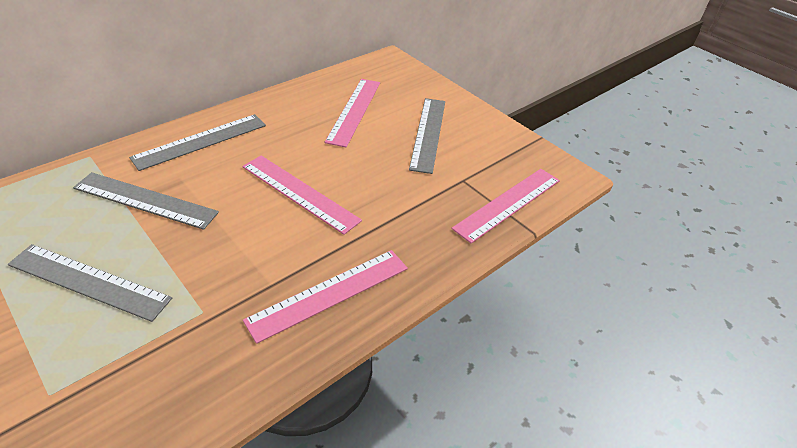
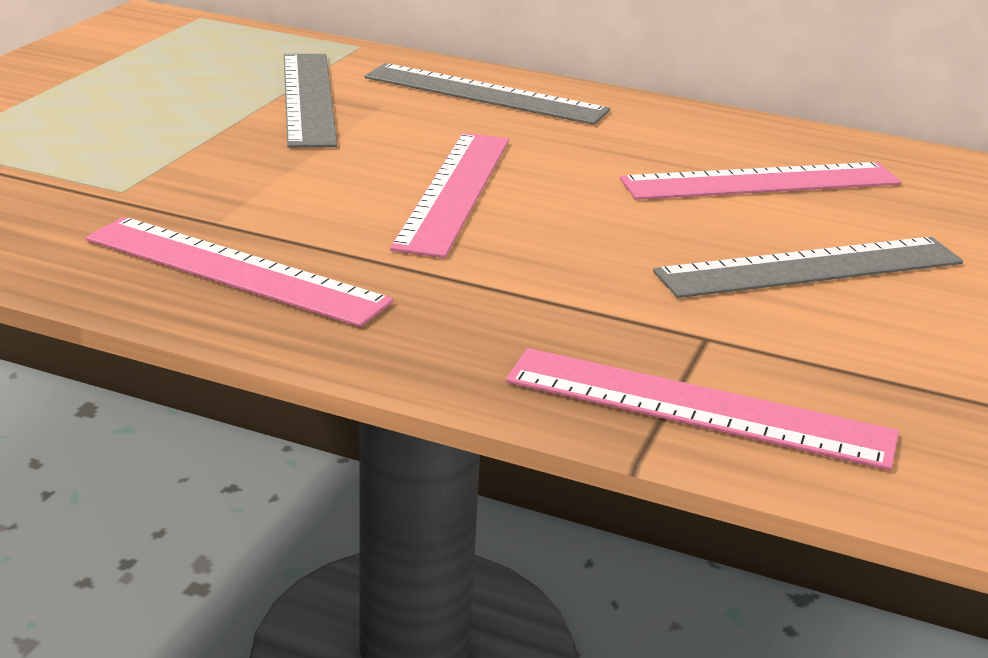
camera: 65 degrees right, 15 degrees down
grey ruler [8,244,172,322] -> none

